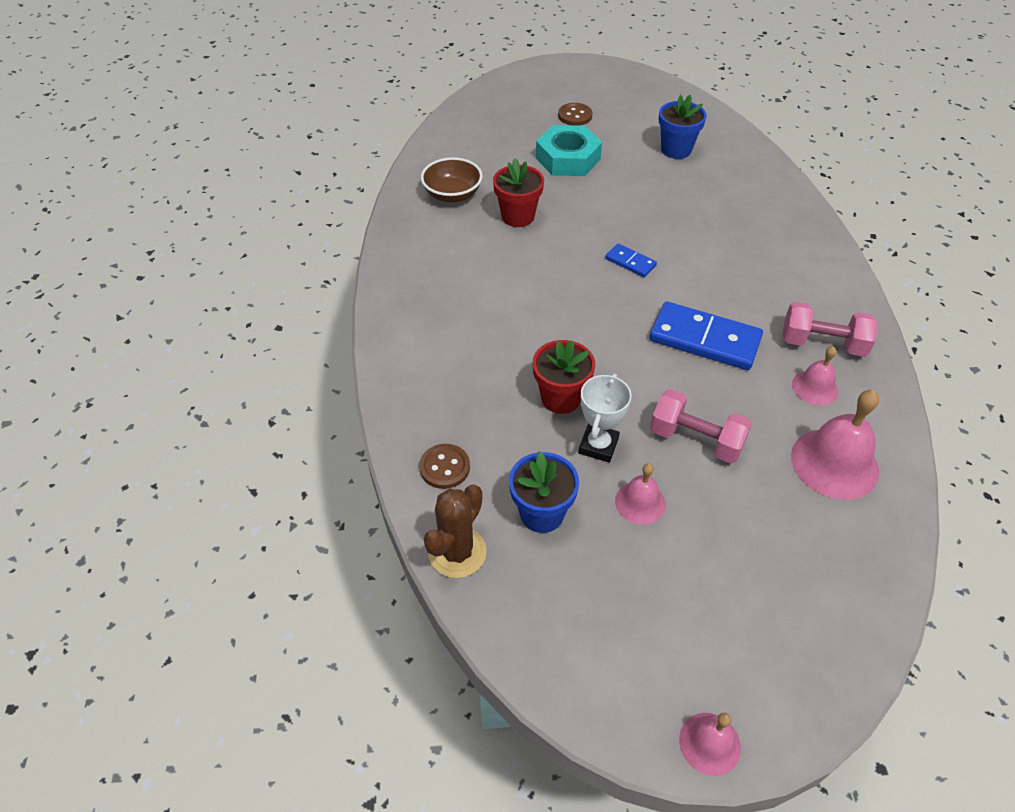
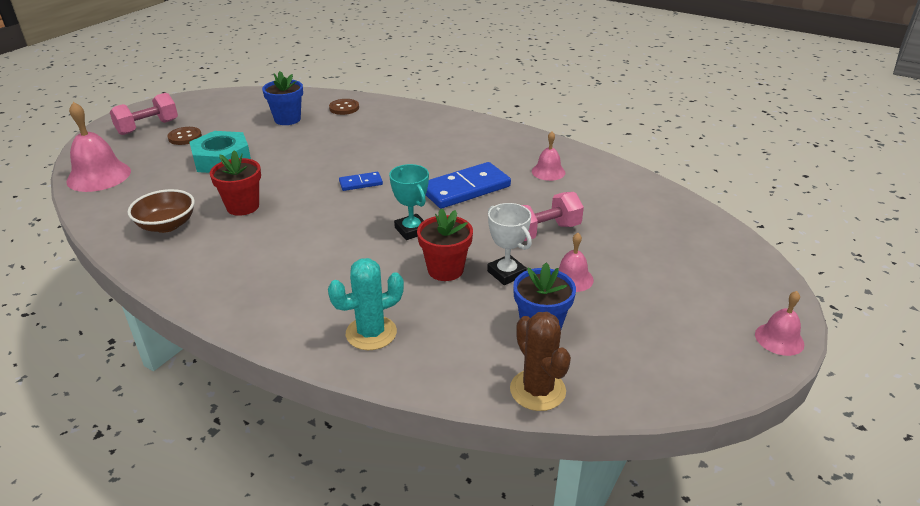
camera: 55 degrees left, 15 degrees down
brown button [419,444,470,489] -> brown button moved to [329,99,359,115]
pink dumbbell [782,302,878,357] -> pink dumbbell moved to [110,93,178,135]
pink bell [791,390,879,500] -> pink bell moved to [66,102,131,192]
none -> turquoise cactus [328,258,404,350]
none -> turquoise trophy [389,164,429,240]

